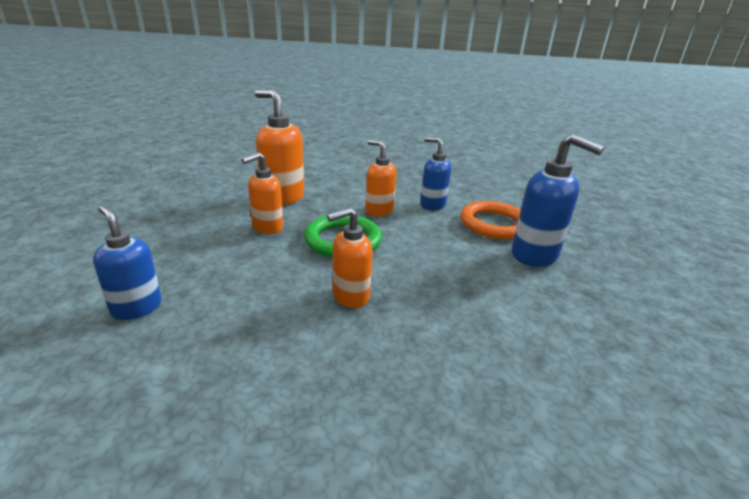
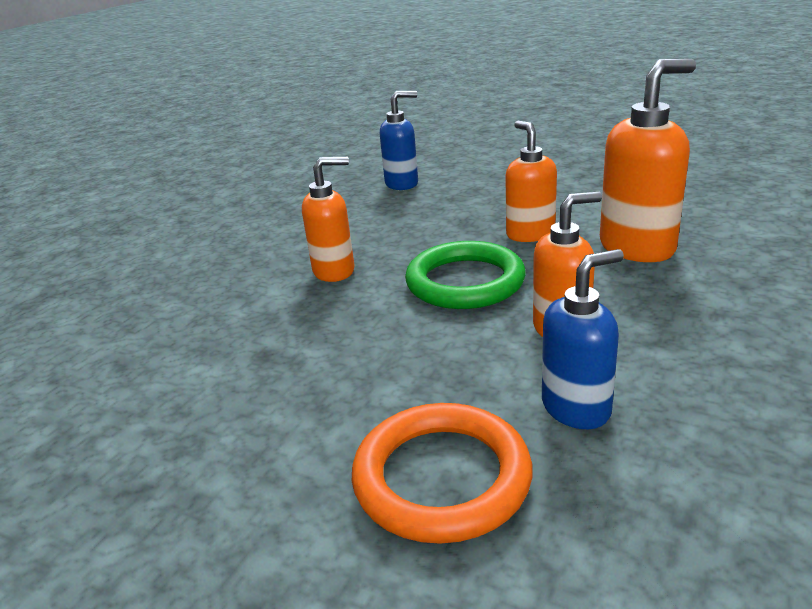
camera: 120 degrees right, 0 degrees up
orange soap dispenser [327,207,373,308] -> orange soap dispenser turned 75 degrees clockwise [302,157,354,282]
blue soap dispenser [512,134,605,267] -> none

